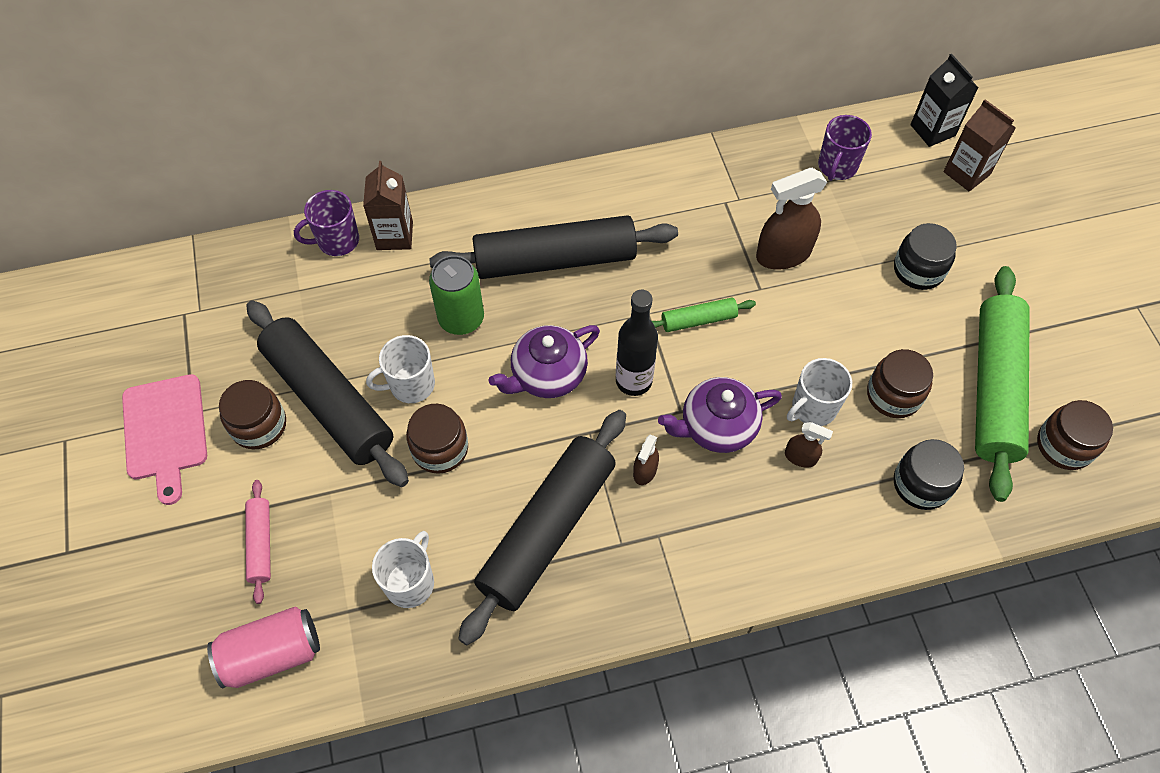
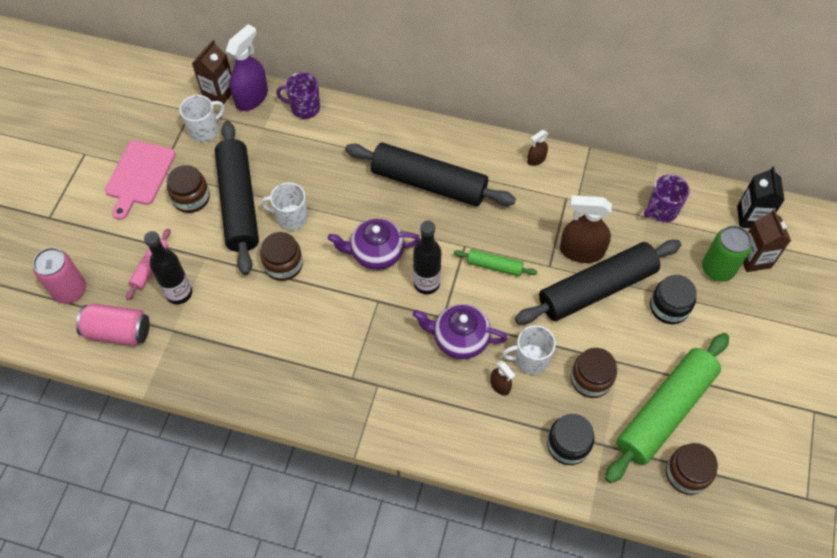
camera: 30 degrees right, 0 degrees up
brown carton [363,161,413,250] -> brown carton moved to [192,40,232,104]
white mug [372,531,434,608] -> white mug moved to [180,95,225,142]
green can [429,255,484,335] -> green can moved to [702,225,752,282]
black rolling pin [458,410,626,645] -> black rolling pin moved to [515,240,681,324]
brown spray bottle [633,434,659,485] -> brown spray bottle moved to [527,130,548,166]
none -> pink can [33,248,86,304]
none -> black bottle [144,231,192,304]
none -> purple spray bottle [226,24,268,111]

